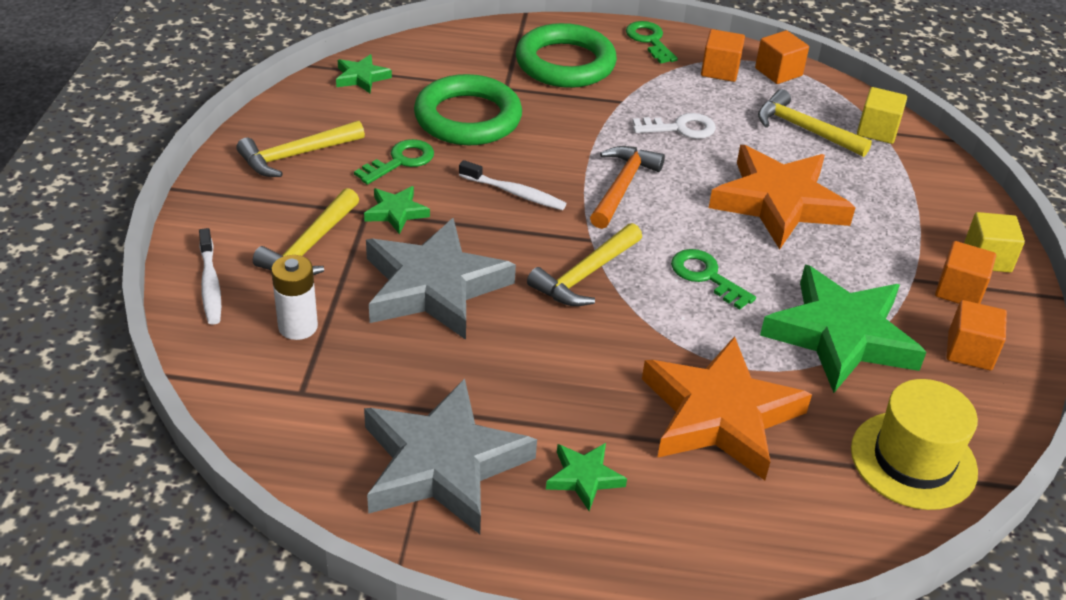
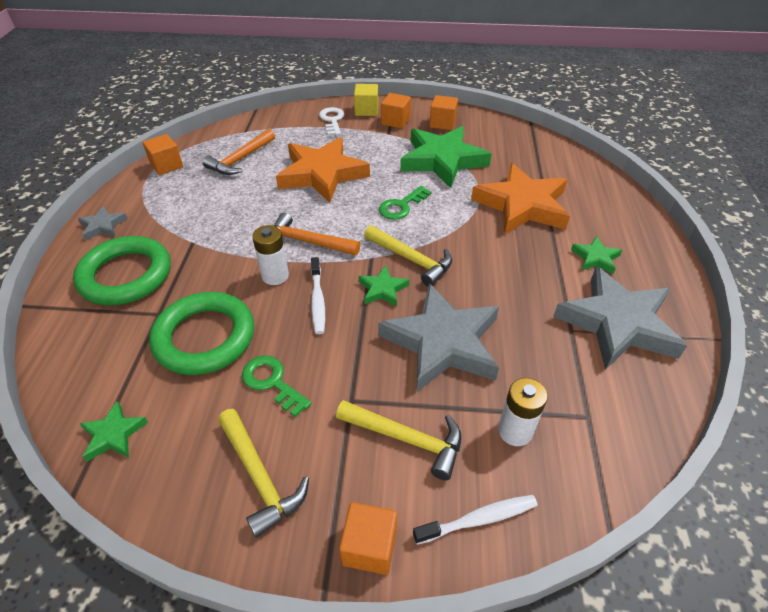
camera: 90 degrees left, 5 degrees up
green star [364,186,430,234] -> green star moved to [359,265,409,307]
white toothbrush [459,160,566,210] -> white toothbrush turned 150 degrees clockwise [311,257,325,334]
green key [626,21,678,64] -> grey star [78,206,128,241]
white key [632,113,716,139] -> white key moved to [319,107,344,136]
orange cube [701,29,745,82] -> orange cube moved to [339,502,397,575]
yellow hammer [758,89,872,157] -> orange hammer [203,129,275,175]
yellow hat [851,379,978,510] -> none
yellow cube [857,87,907,144] -> none
none -> white battery [252,225,289,285]

